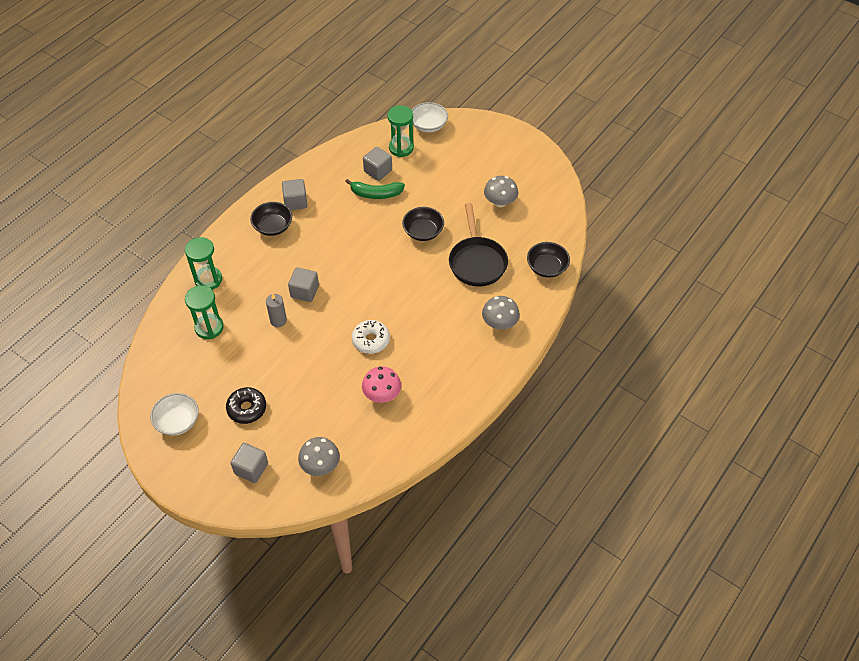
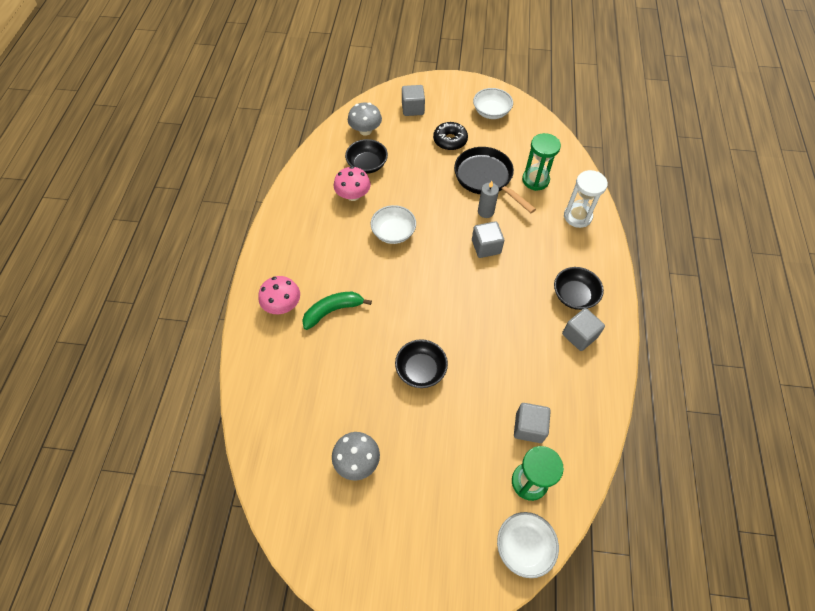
camera: 150 degrees right, 5 degrees up
green hourglass [185,237,222,290] -> white hourglass [564,170,608,228]
green banana [345,179,405,199] -> green banana moved to [302,292,372,330]
white donut [352,320,390,354] -> white bowl [370,205,416,244]
black pan [449,203,508,287] -> black pan moved to [454,147,536,213]
grey mushroom [482,296,520,329] -> pink mushroom [258,276,300,314]
black bowl [527,242,570,278] -> black bowl moved to [345,139,388,174]

